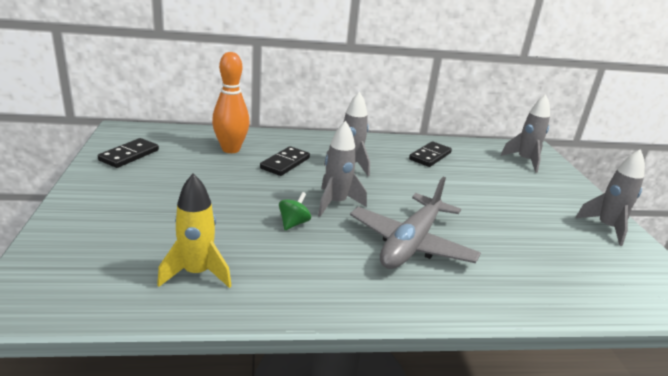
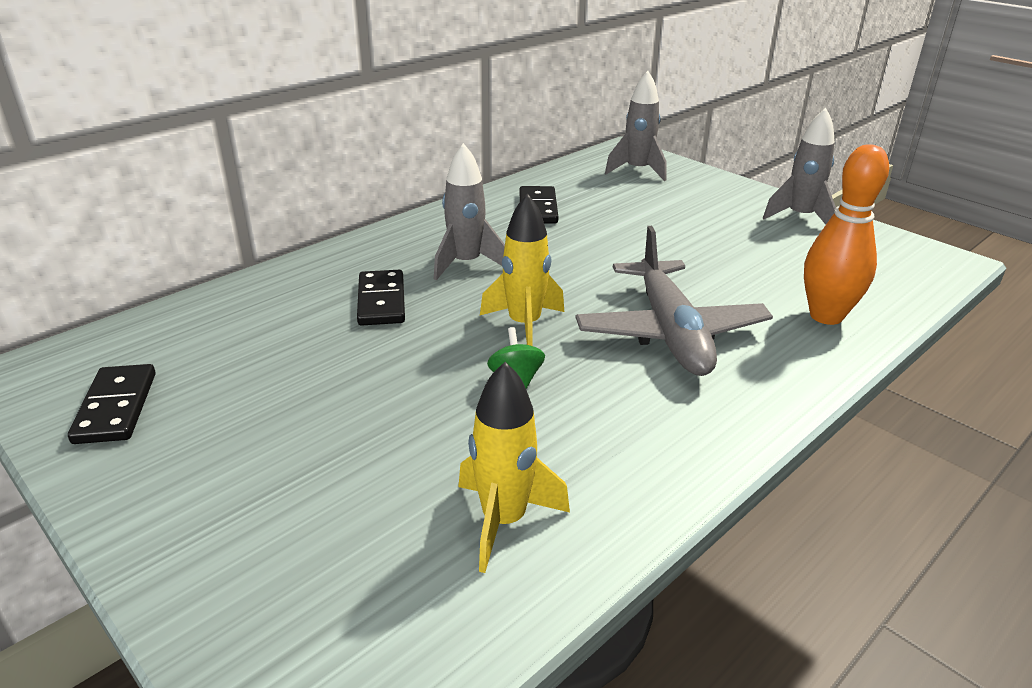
camera: 35 degrees left, 5 degrees up
orange bowling pin [212,52,250,153] -> orange bowling pin moved to [804,144,889,325]
grey rocket [318,121,367,217] -> yellow rocket [480,193,564,346]

